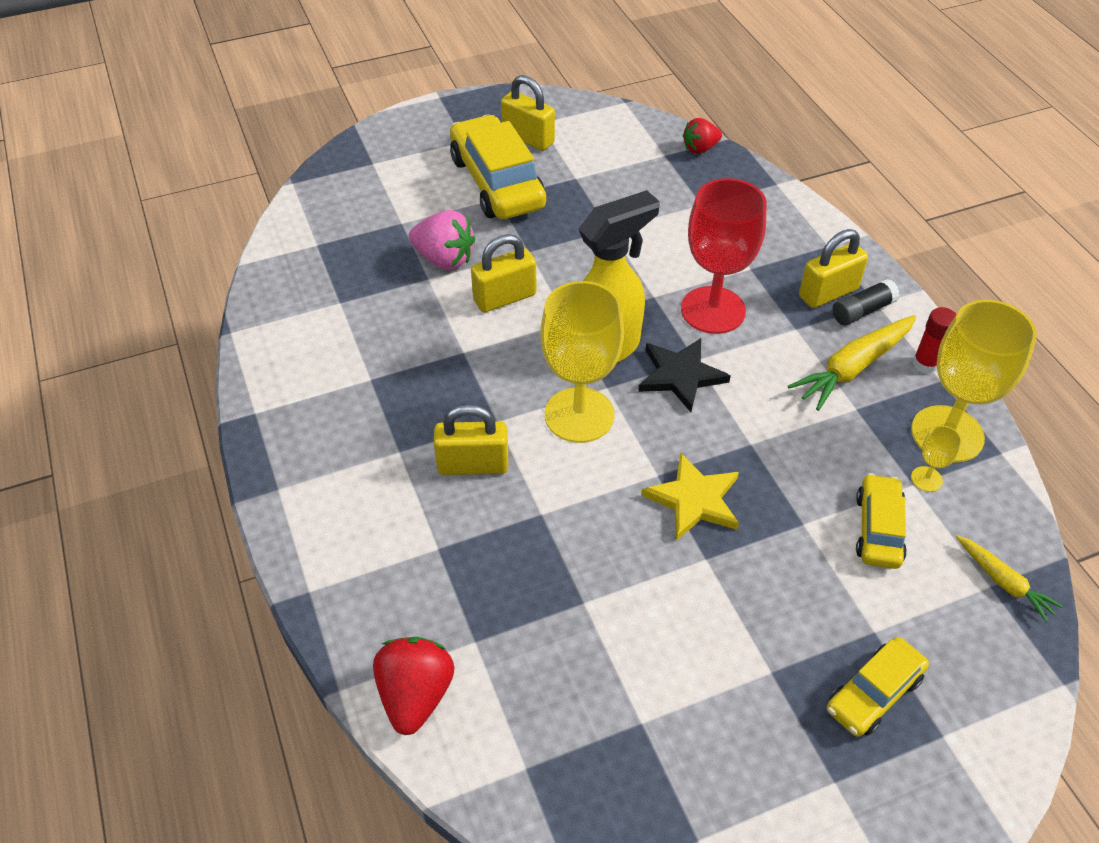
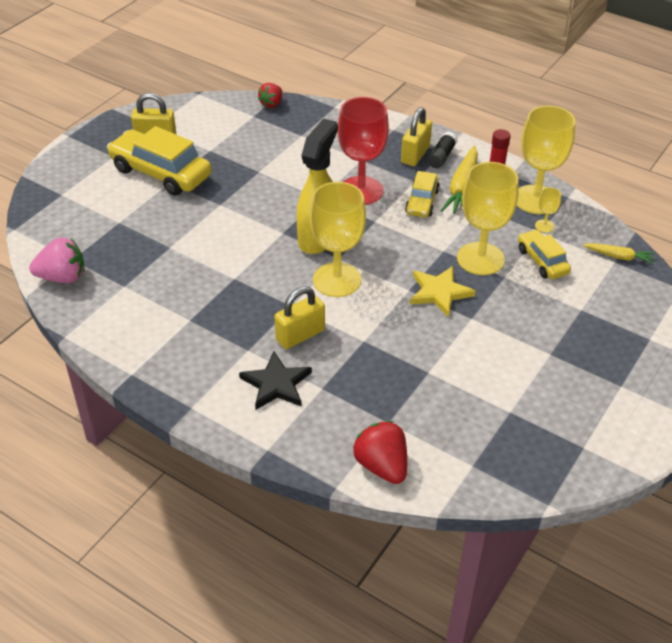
camera: 35 degrees left, 5 degrees down
pink strawberry [409,210,475,270] -> pink strawberry moved to [29,237,84,283]
yellow padlock [471,234,537,312] -> none
black star [638,338,731,412] -> black star moved to [239,351,312,410]
yellow car [827,637,929,737] -> yellow car moved to [405,171,440,217]
none -> yellow goblet [457,162,519,275]

